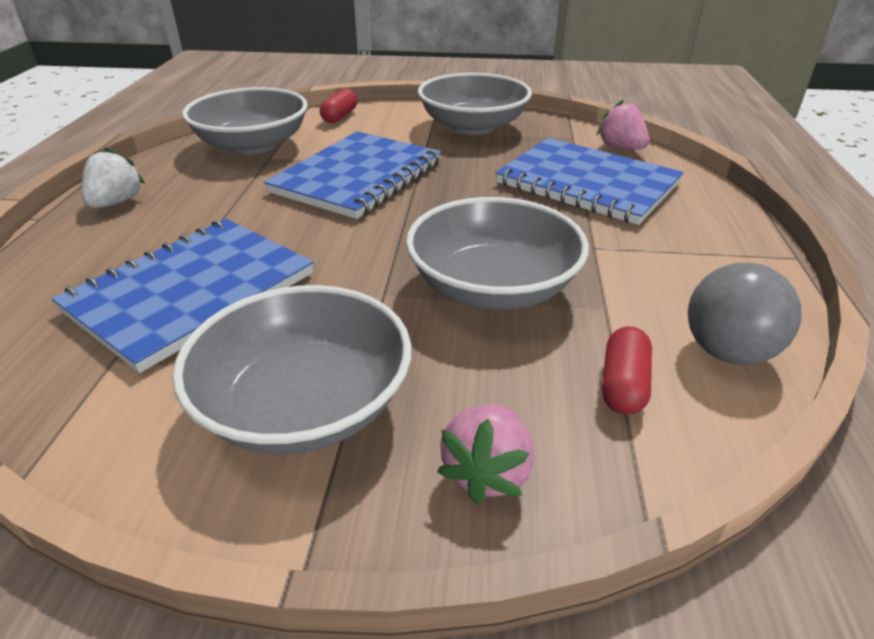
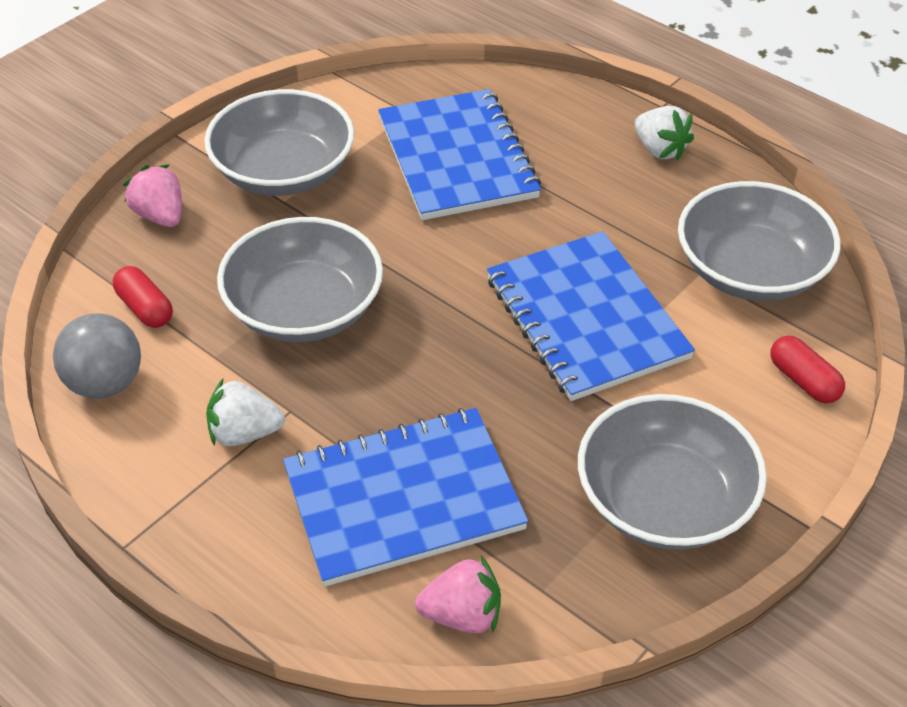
camera: 125 degrees right, 10 degrees up
none -> white strawberry [206,378,285,446]

